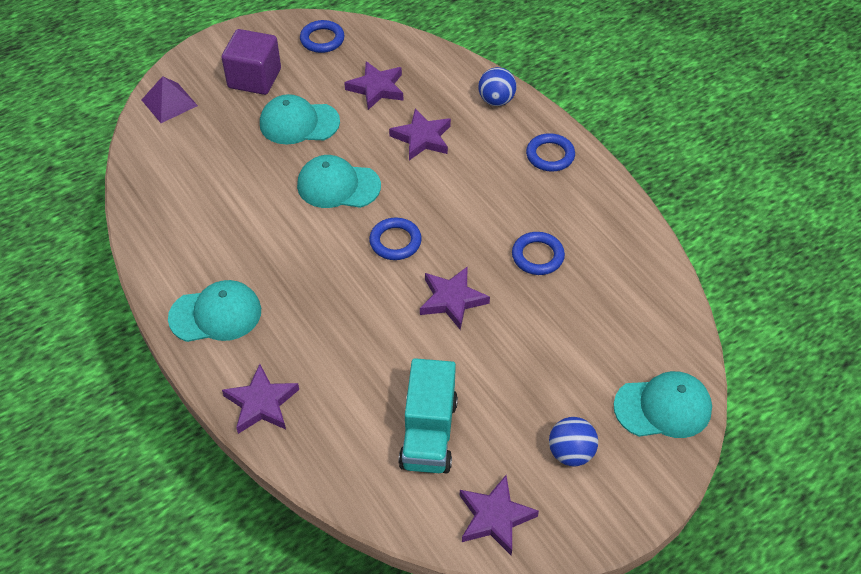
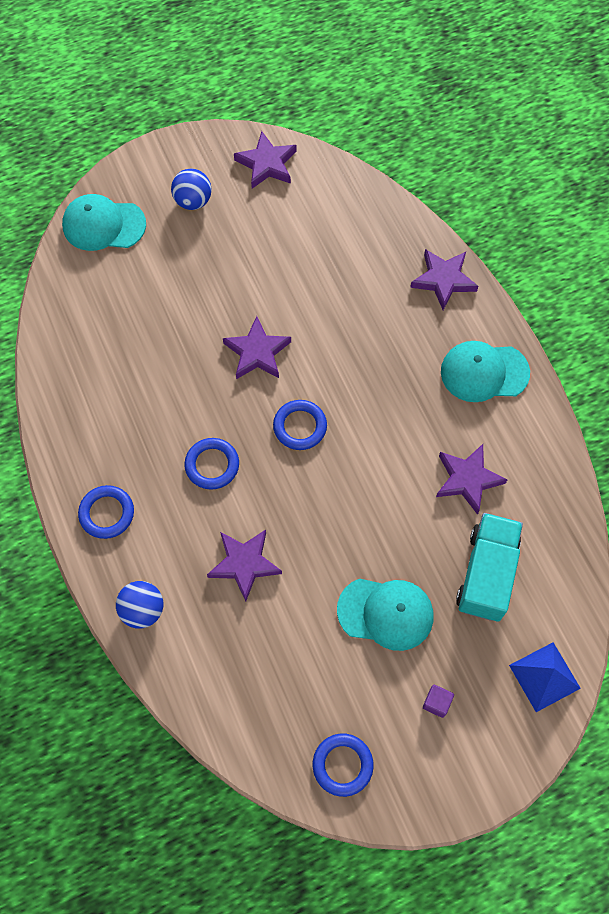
camera: 170 degrees left, 15 degrees up
purple pyramid [142,76,198,123] -> blue pyramid [509,642,581,712]
purple cube [221,29,281,95] -> purple cube [423,685,454,718], size x0.41
turquoise cap [297,155,381,208] -> none
purple star [344,61,403,110] -> purple star moved to [436,444,508,515]
turquoise truck [398,358,458,473] -> turquoise truck moved to [456,513,523,622]
blue ring [512,232,565,275] -> blue ring moved to [185,438,239,490]

